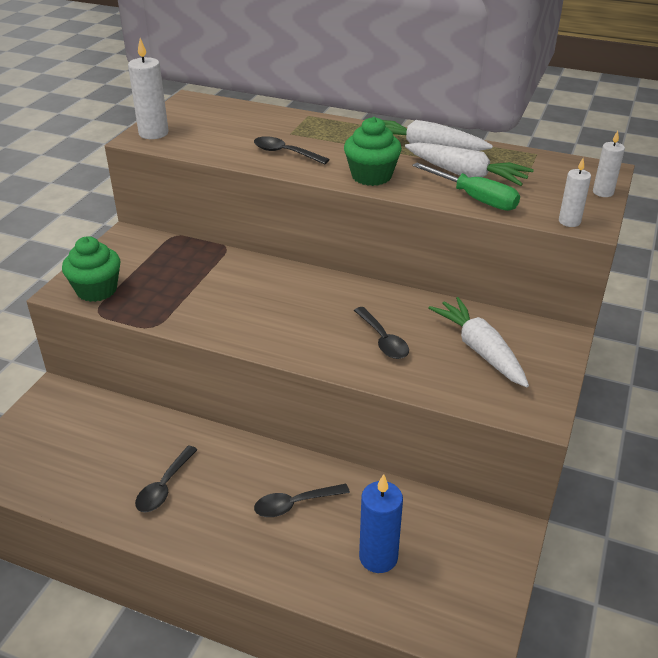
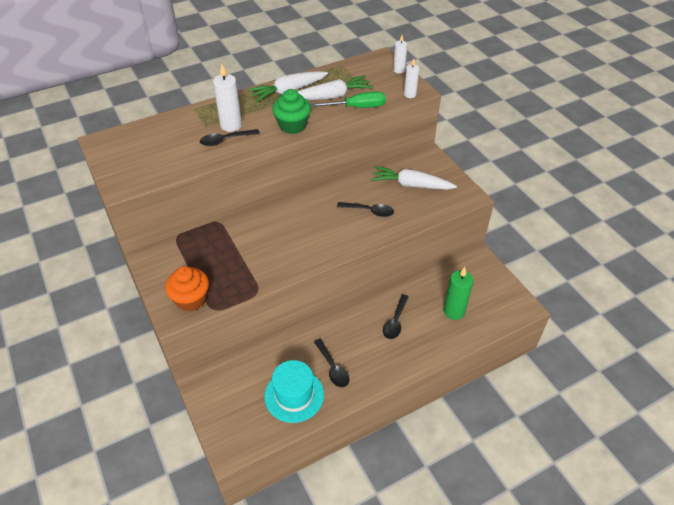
camera: 50 degrees left, 10 degrees up
green cupcake [62,236,121,302] -> orange cupcake [165,266,209,312]
white candle [128,38,169,139] -> white candle moved to [213,64,242,132]
blue candle [359,474,403,573] -> green candle [444,267,473,320]
none -> turquoise hat [264,360,324,423]

